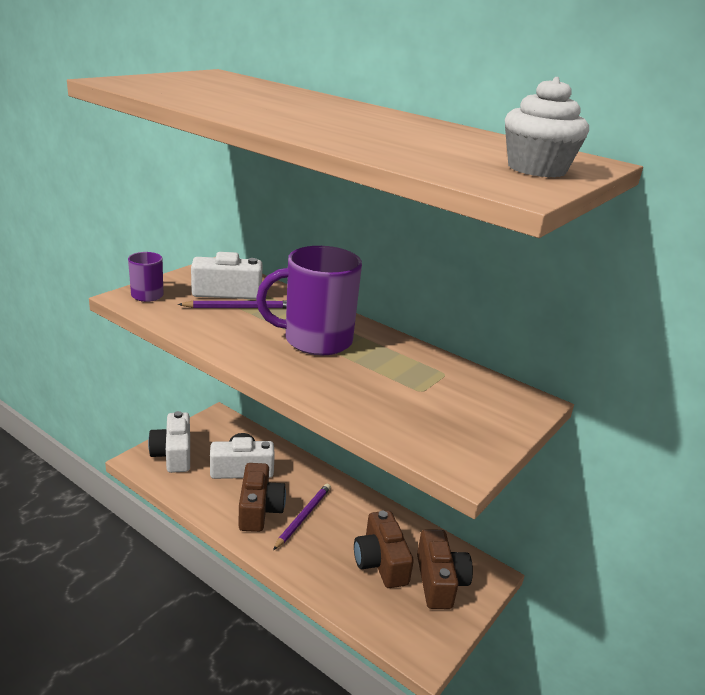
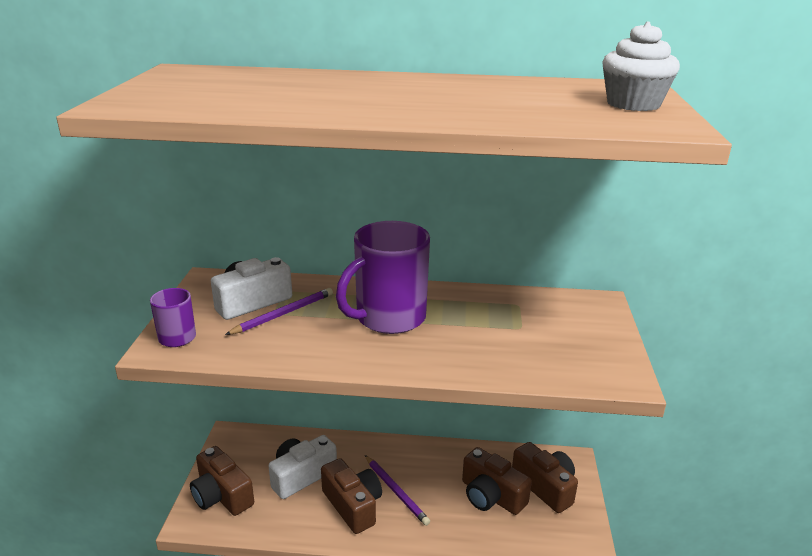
camera: 30 degrees left, 0 degrees up
white camera [148,411,190,473] -> brown camera [190,446,254,516]
purple pencil [273,484,331,550] -> purple pencil turned 150 degrees clockwise [365,455,430,526]

